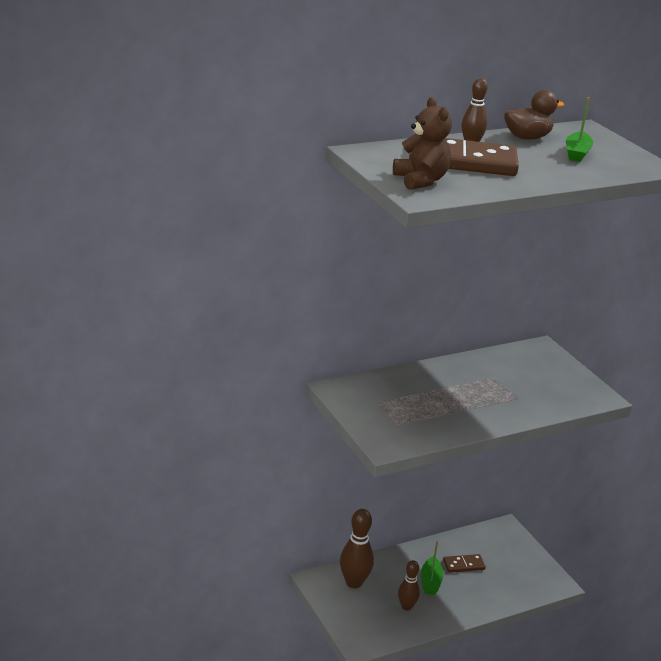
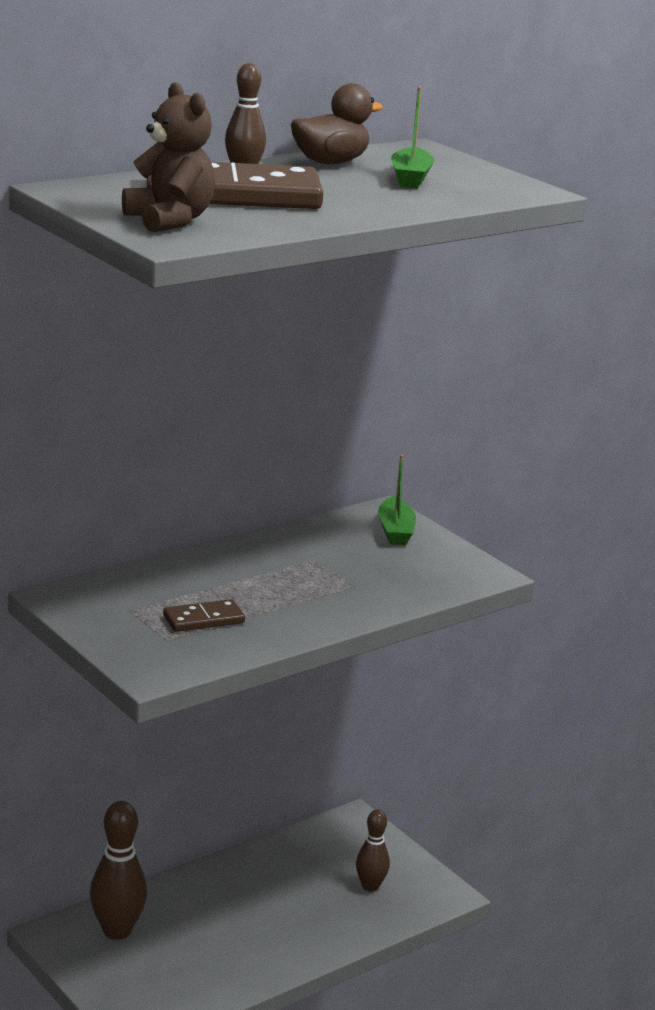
camera: 10 degrees left, 5 degrees down
brown bowling pin [398,560,420,610] -> brown bowling pin moved to [356,809,390,892]
green boat [421,541,444,595] -> green boat moved to [378,455,416,545]
brown domino [443,554,486,573] -> brown domino moved to [163,599,245,632]

